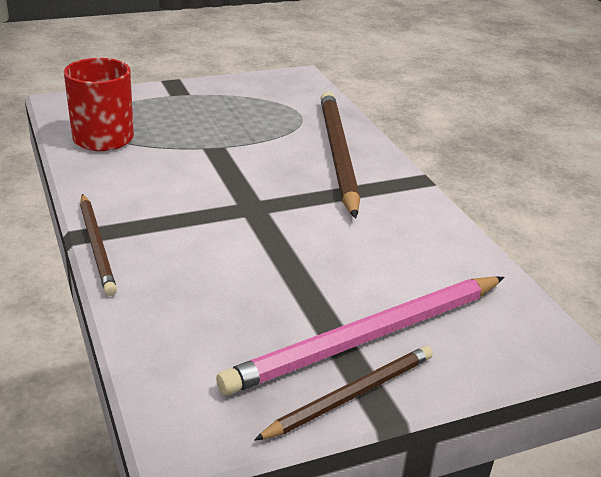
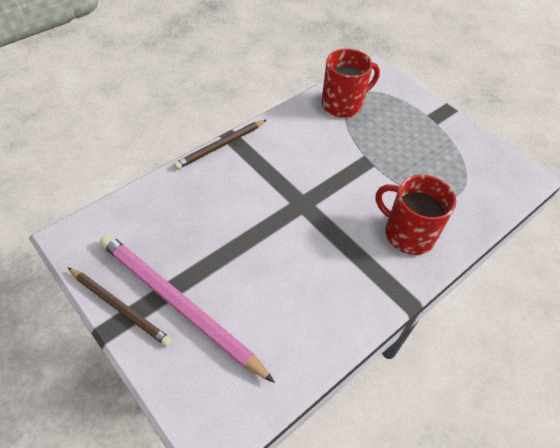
camera: 70 degrees right, 20 degrees up
brown pencil [320,92,360,219] -> red mug [375,175,456,255]

